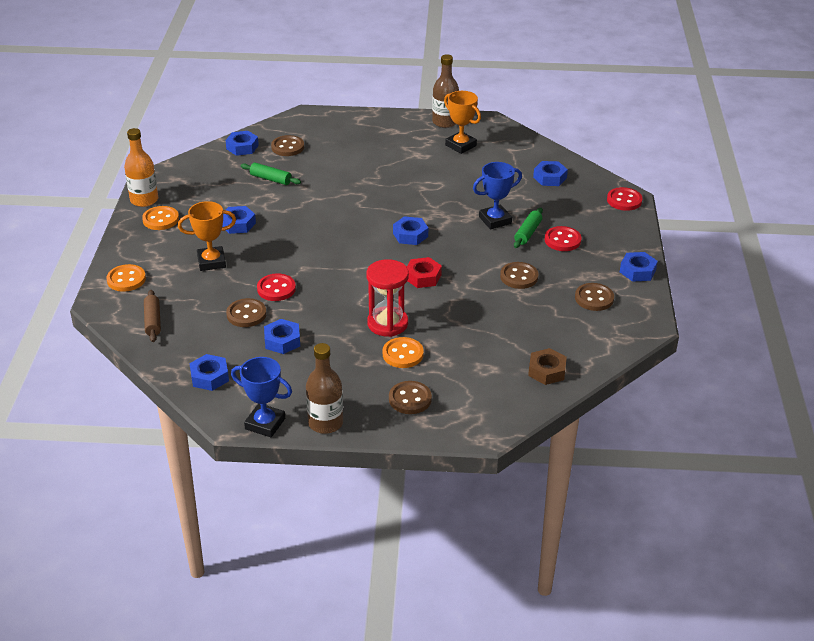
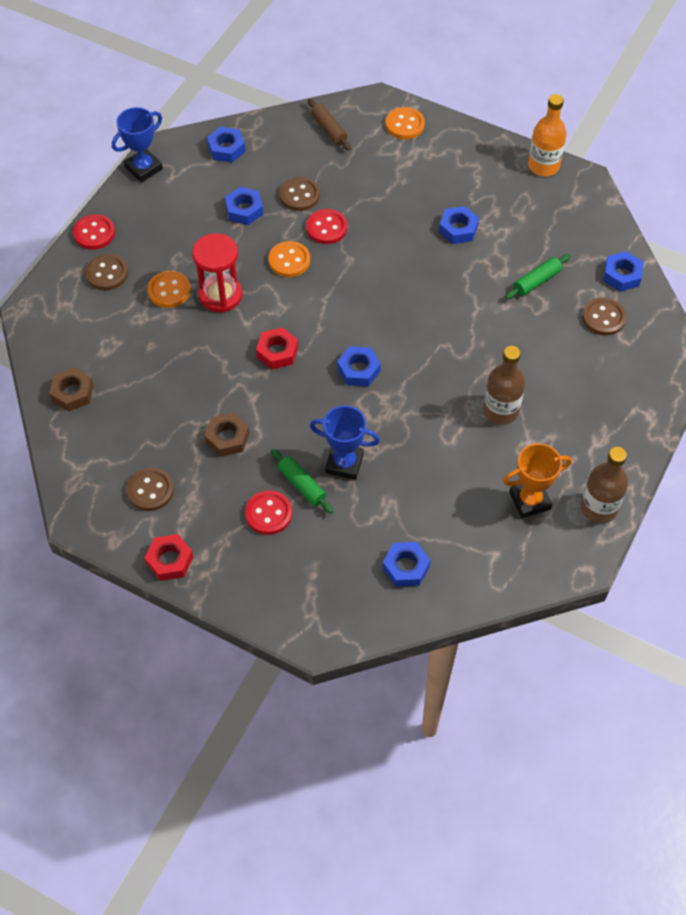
camera: 115 degrees right, 20 degrees up
orange button [142,206,179,230] -> orange button moved to [268,241,310,277]
brown rolling pin [144,290,161,342] -> brown rolling pin turned 45 degrees clockwise [308,99,351,151]
orange trophy [178,201,236,271] -> none
brown bottle [306,343,343,434] -> brown bottle moved to [483,346,525,425]
blue trophy [473,162,522,229] -> blue trophy turned 75 degrees counterclockwise [310,406,380,480]
brown button [500,262,539,289] -> brown nut [205,413,249,457]
red button [607,187,642,211] -> red button moved to [73,214,115,250]
blue nut [620,252,658,282] -> red nut [145,534,193,581]

